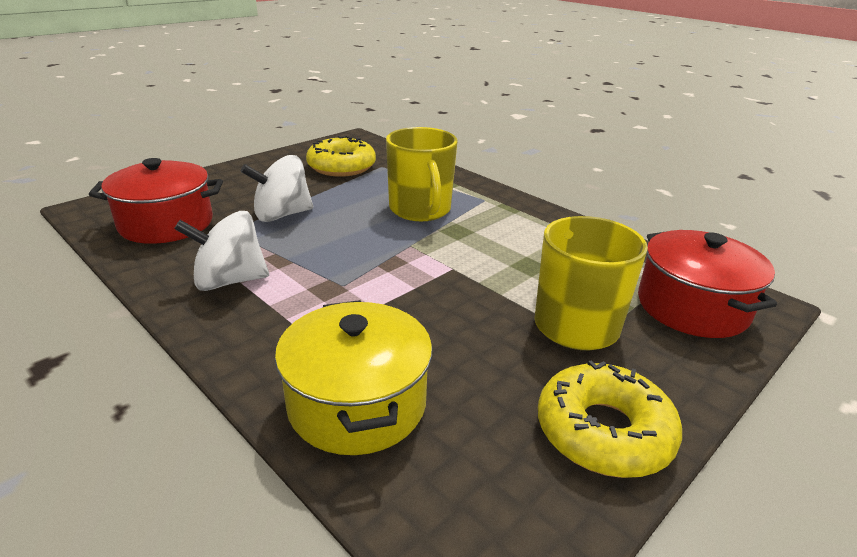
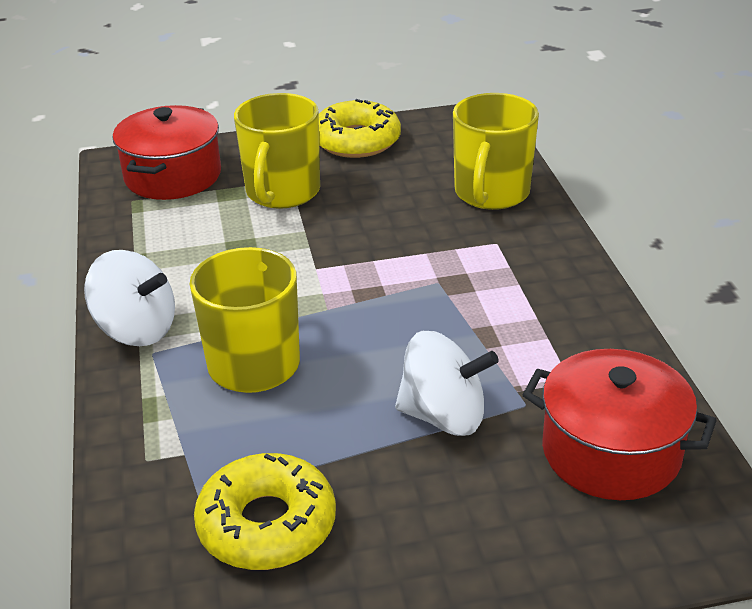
camera: 145 degrees left, 5 degrees up
white spinning top [174,211,269,291] -> white spinning top moved to [84,250,175,346]
yellow pot [275,300,432,455] -> yellow mug [453,93,539,210]

